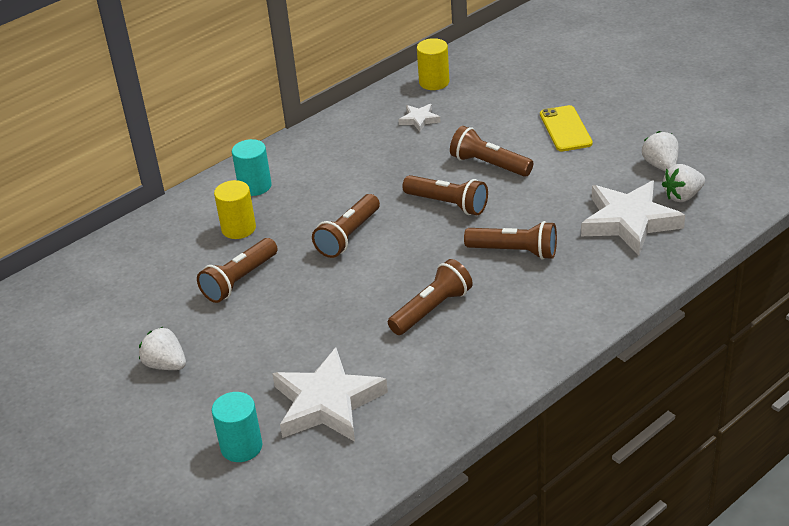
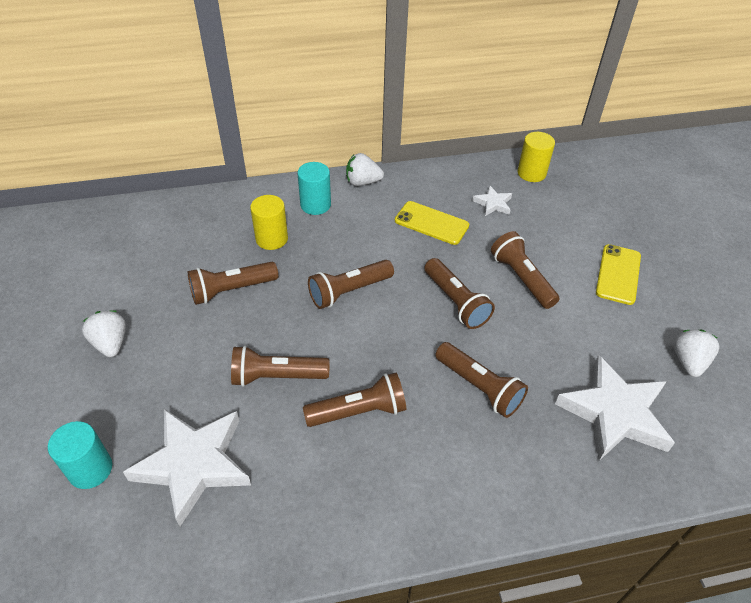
camera: 25 degrees right, 10 degrees up
white strawberry [662,164,705,202] -> white strawberry moved to [346,153,384,186]
none -> brown flashlight [231,346,330,387]
none -> yellow phone [395,201,469,245]

